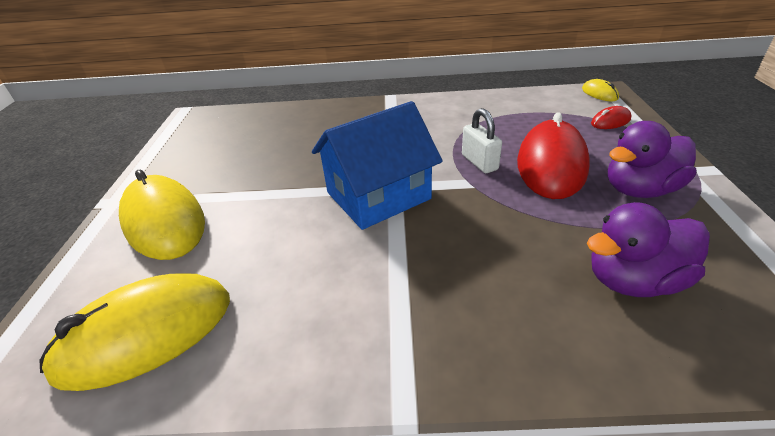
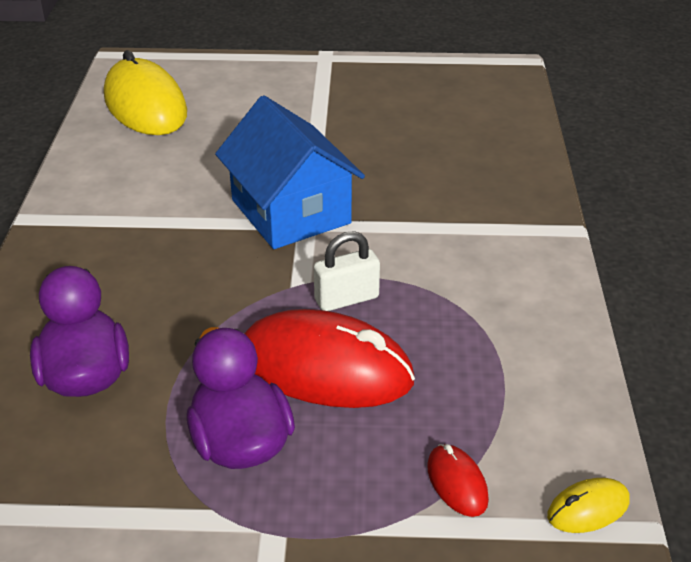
camera: 90 degrees right, 0 degrees up
yellow mouse [119,170,205,260] -> none

